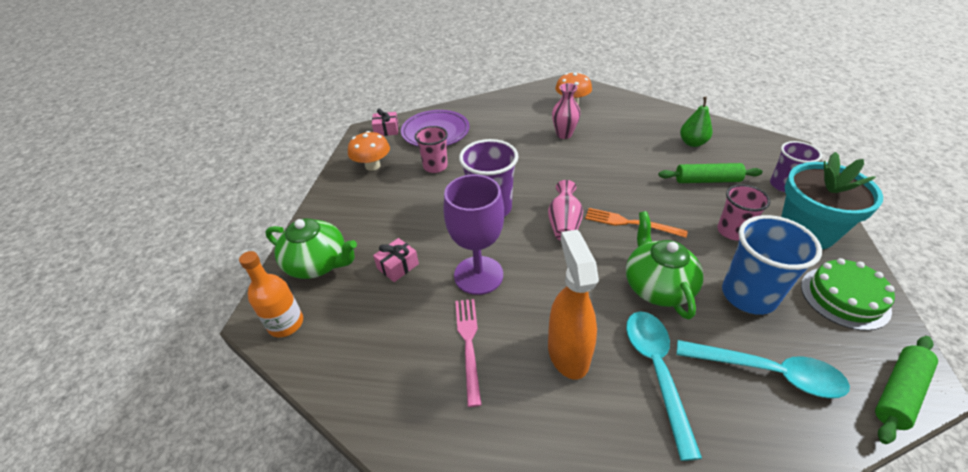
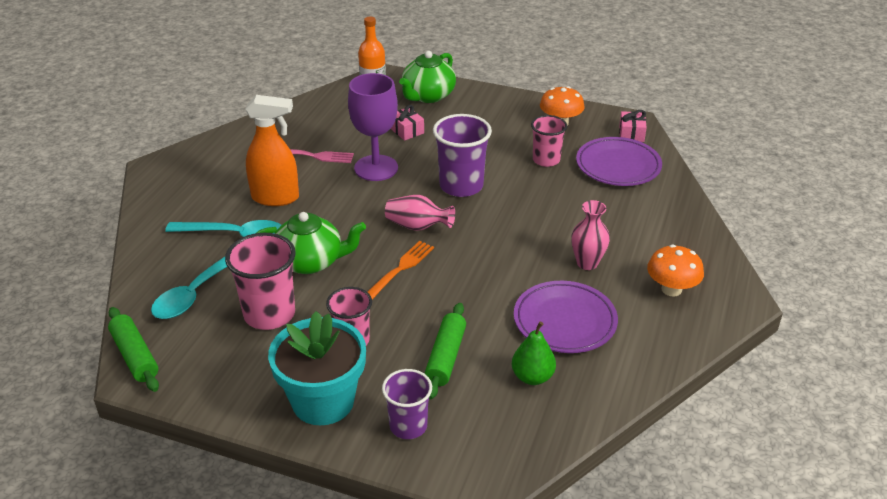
camera: 100 degrees right, 5 degrees down
blue cup [722,215,822,315] -> pink cup [225,233,296,330]
green cake [801,258,895,331] -> none
none -> purple plate [514,281,618,353]

